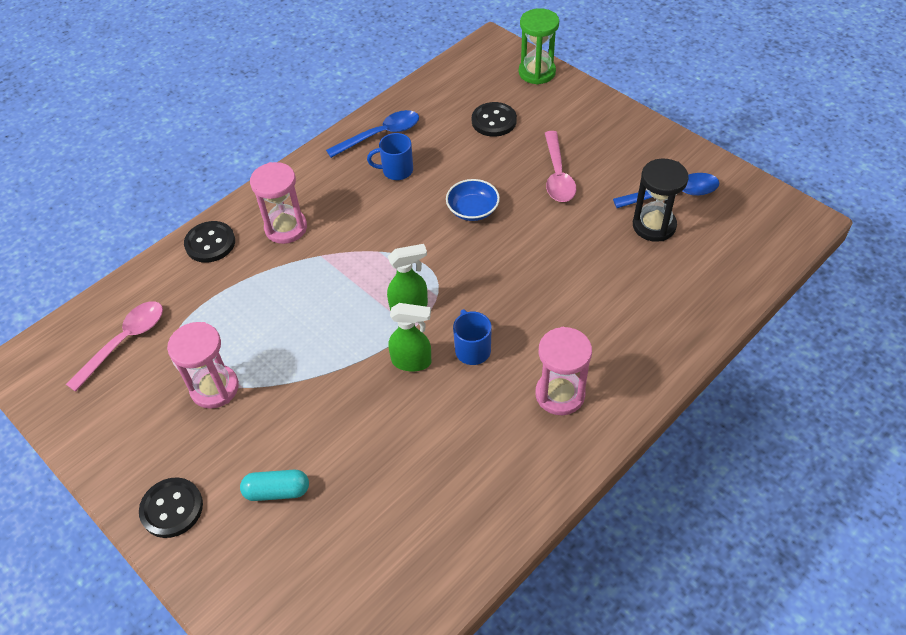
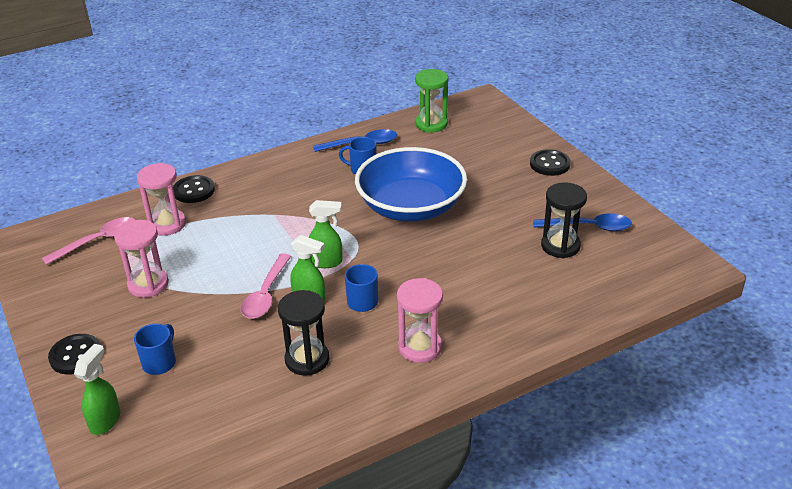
camera: 15 degrees right, 15 degrees down
turquoise capsule [240,470,309,501] -> blue mug [134,324,176,375]
pink hourglass [250,162,307,244] -> pink hourglass moved to [137,163,186,236]
blue bowl [446,179,500,221] -> blue bowl [355,147,467,222], size x2.39
black button [472,102,517,137] -> black button moved to [530,149,571,176]
green hourglass [519,8,559,85] -> green hourglass moved to [415,69,448,133]
pink spoon [545,131,576,202] -> pink spoon moved to [241,253,291,319]
none -> green spray bottle [74,344,120,435]
none -> black hourglass [278,290,329,376]

